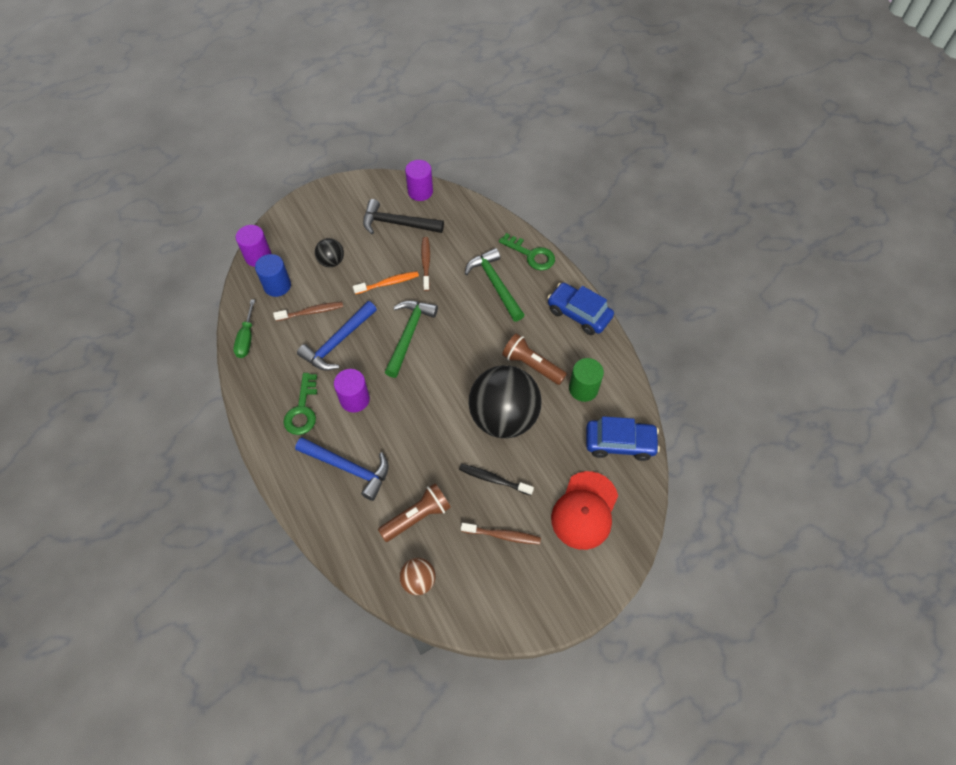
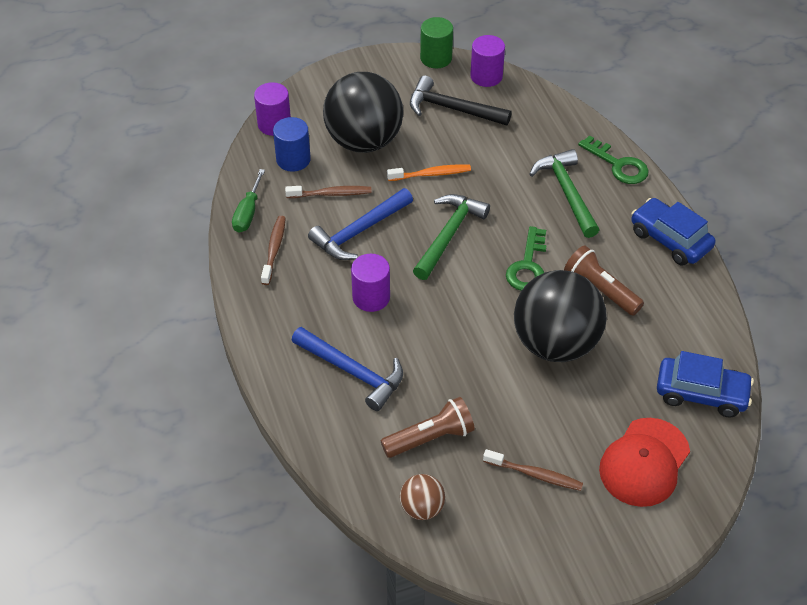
camera: 10 degrees right, 10 degrees down
green key [283,373,317,435] -> green key moved to [506,226,547,291]
black ball [315,238,344,267] -> black ball [323,72,403,153], size x2.20
brown toothbrush [421,237,430,291] -> brown toothbrush moved to [261,216,286,285]
black toothbrush [459,464,534,495] -> none
green cylinder [569,358,604,402] -> green cylinder moved to [420,17,453,68]

